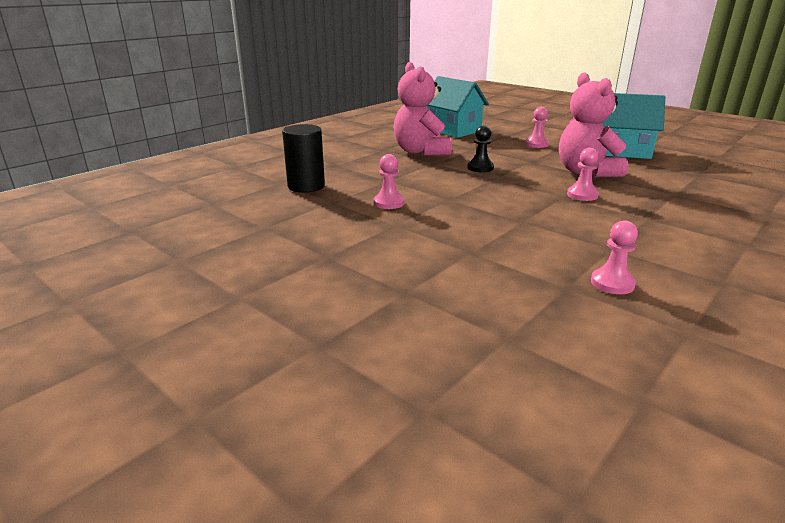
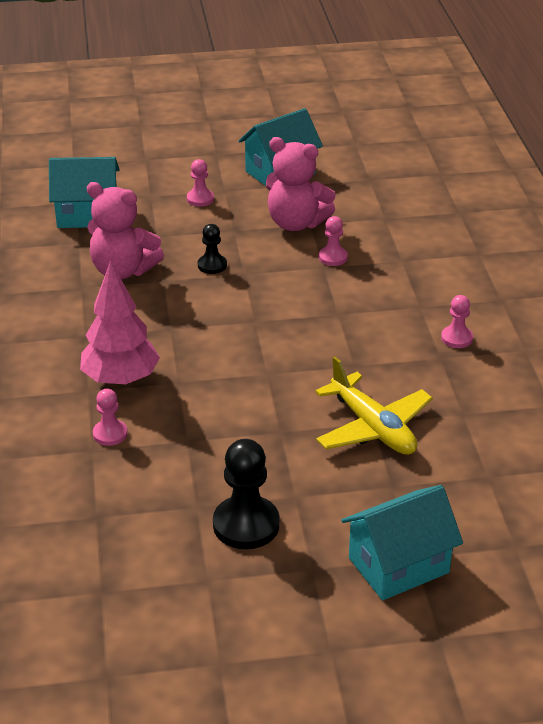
camera: 50 degrees left, 10 degrees up
black cylinder [282,124,325,193] -> pink tree [80,261,160,386]
pink pawn [374,154,404,209] -> pink pawn moved to [93,389,127,446]
none -> black pawn [213,439,280,549]
none -> yellow plane [315,356,433,455]
none -> turquoise house [341,485,463,600]

